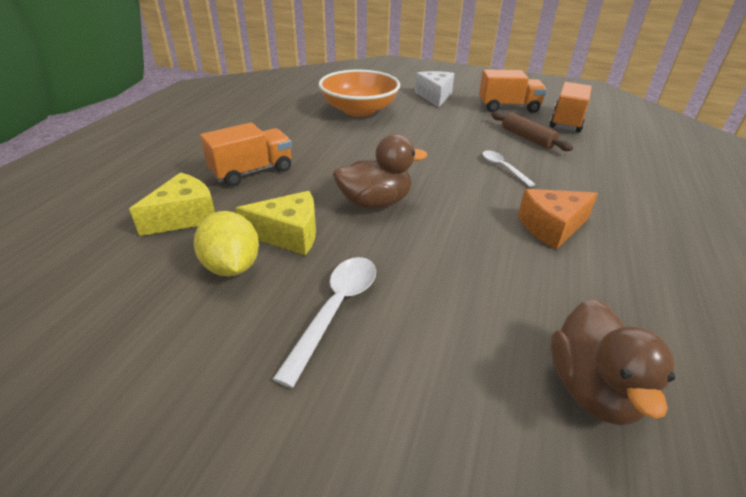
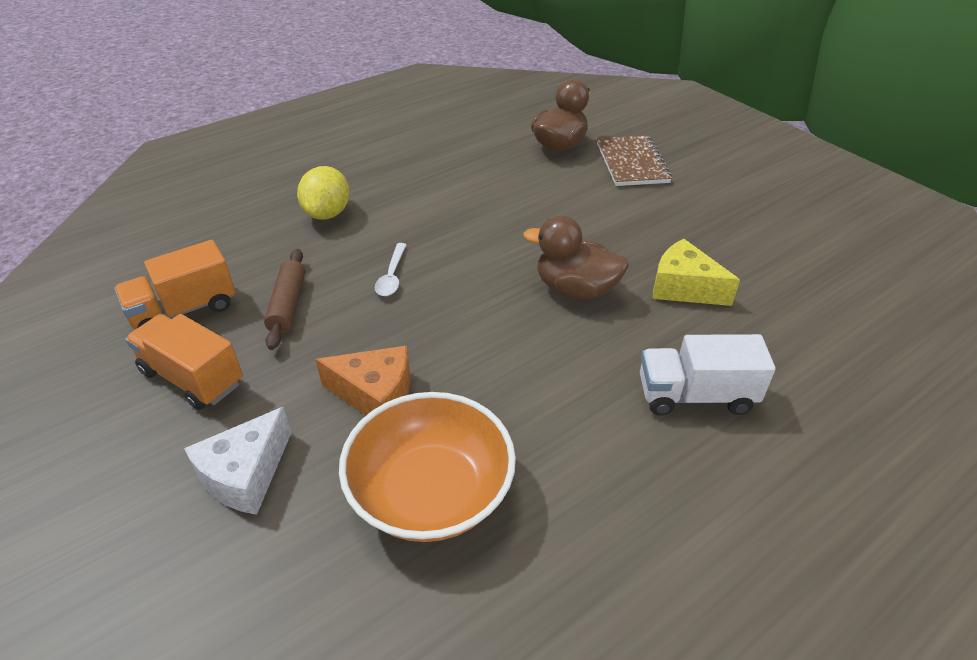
camera: 145 degrees left, 5 degrees up
yellow cheese [129,172,215,236] -> none
yellow lemon [194,211,259,277] -> yellow lemon moved to [297,166,349,220]
orange truck [200,122,292,186] -> white truck [640,334,776,416]
white spoon [273,257,376,388] -> none
orange cheese [518,189,598,250] -> orange cheese moved to [316,346,410,415]
none -> brown notebook [597,136,672,186]

